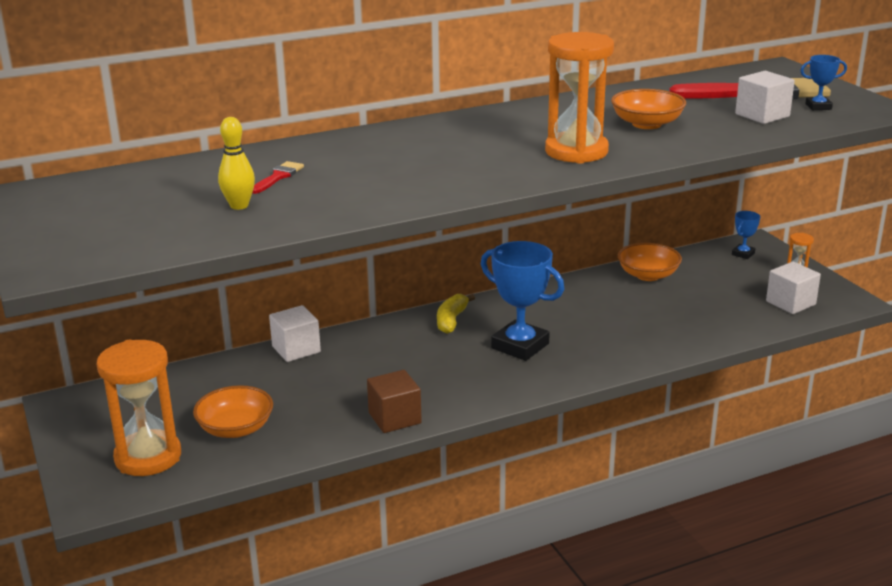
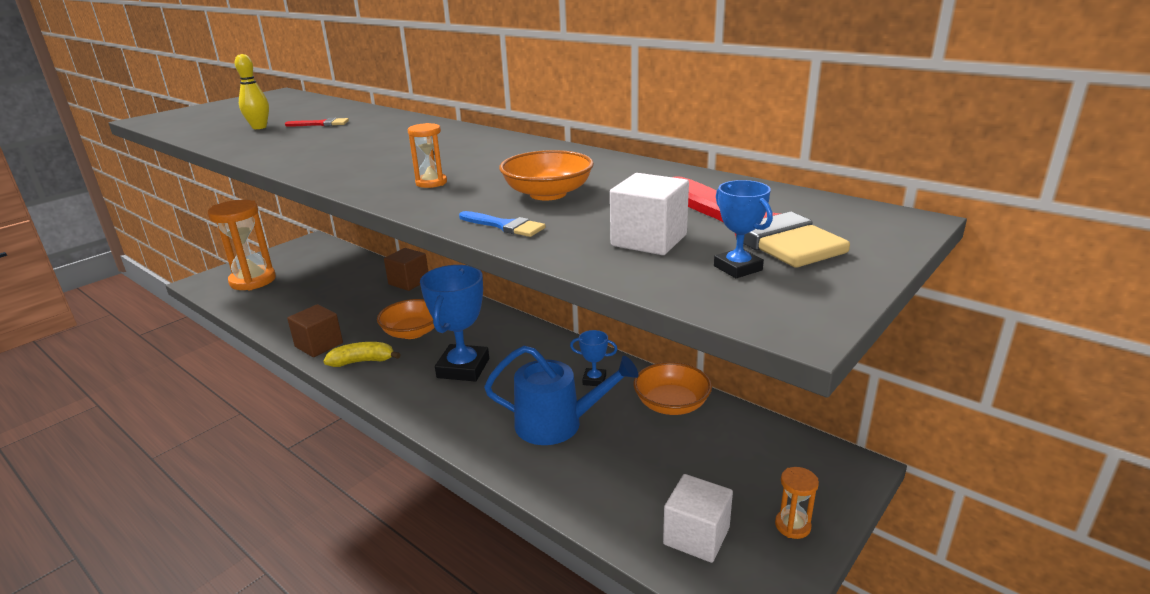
camera: 65 degrees right, 0 degrees up
orange bowl [193,385,273,438] -> orange bowl moved to [377,299,435,339]
white cube [269,305,321,362] -> brown cube [384,248,428,291]
yellow banana [437,294,475,334] -> yellow banana moved to [323,342,401,367]
orange hourglass [545,32,614,164] -> orange hourglass [408,123,447,188], size x0.45
blue trophy [732,211,760,259] -> blue trophy moved to [570,330,618,386]
none -> blue brush [459,211,546,237]
none -> blue watering can [484,346,638,445]

